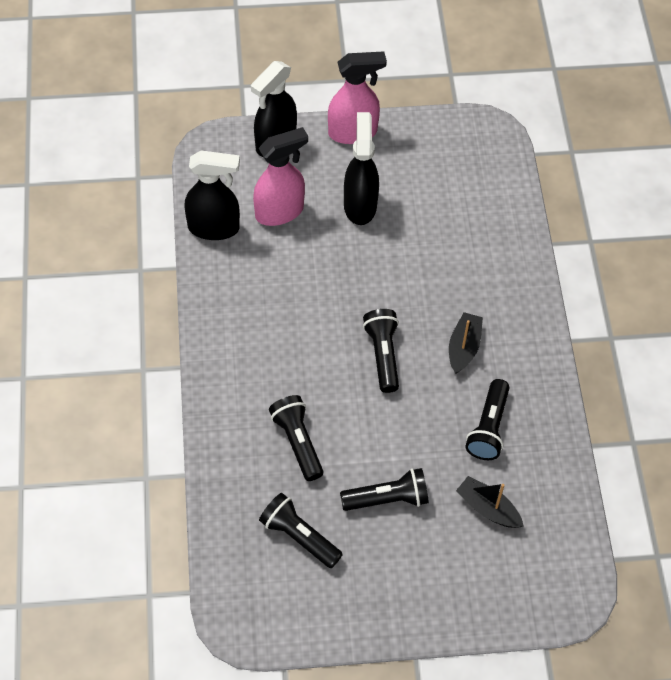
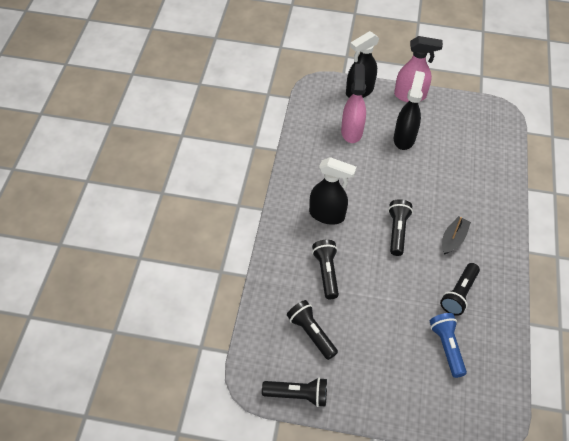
camera: 15 degrees right, 5 degrees down
black spray bottle [184,150,240,240] -> black spray bottle moved to [309,157,357,225]
pink spray bottle [253,127,308,226] -> pink spray bottle turned 75 degrees counterclockwise [341,64,366,143]
black flashlight [340,468,429,511] -> black flashlight moved to [262,377,327,407]
black boat [456,476,524,528] -> blue flashlight [430,313,467,378]

